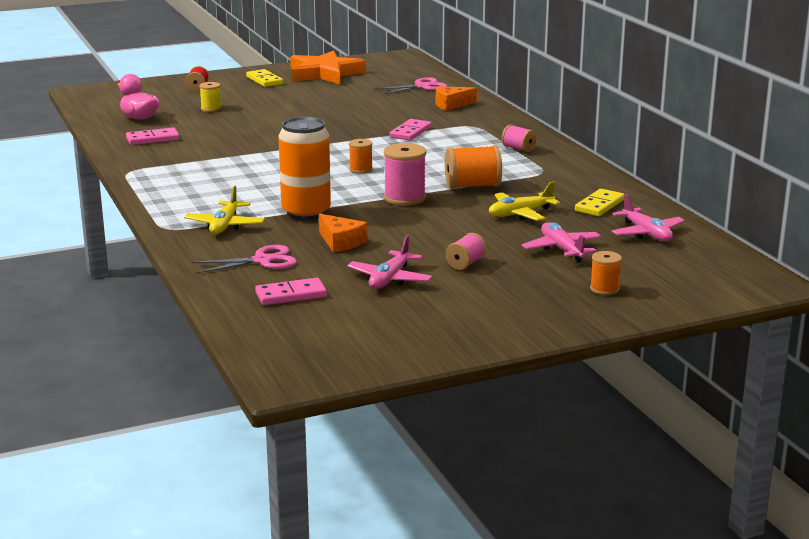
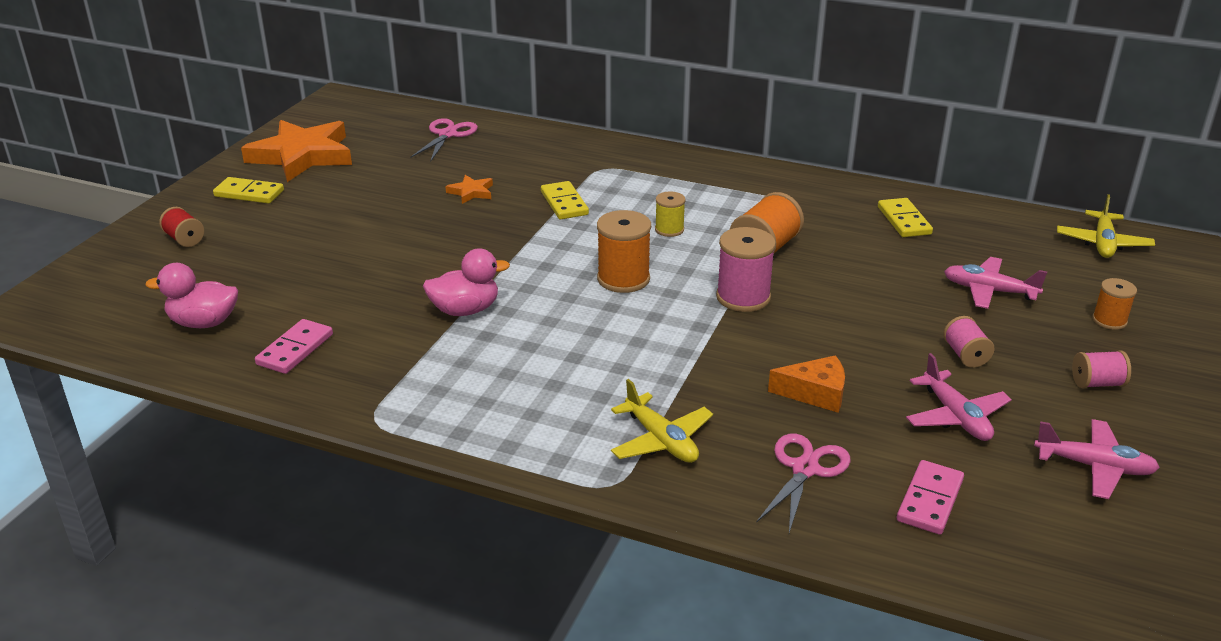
camera: 45 degrees left, 10 degrees up
yellow spool [199,82,222,112] -> yellow spool moved to [655,191,685,237]
orange can [278,117,331,220] -> none
orange spool [349,139,373,174] -> orange spool [597,210,651,293], size x1.69
pink domino [389,119,431,141] -> yellow domino [541,181,589,220]
orange cheese [436,86,477,111] -> none
yellow plane [489,182,560,221] -> yellow plane moved to [1057,194,1155,258]
pink spool [502,125,537,152] -> pink spool moved to [1072,350,1131,388]
pink plane [611,194,685,241] -> pink plane moved to [1034,419,1160,499]
none -> pink duck [423,248,510,316]
none -> orange star [445,175,493,204]

